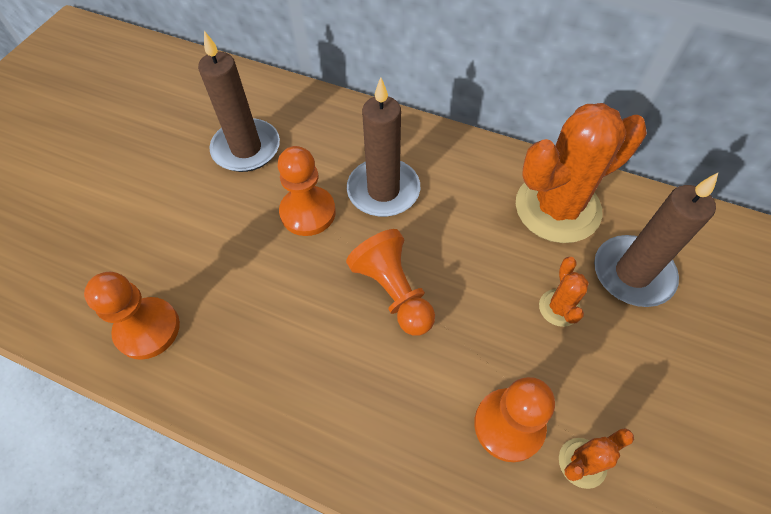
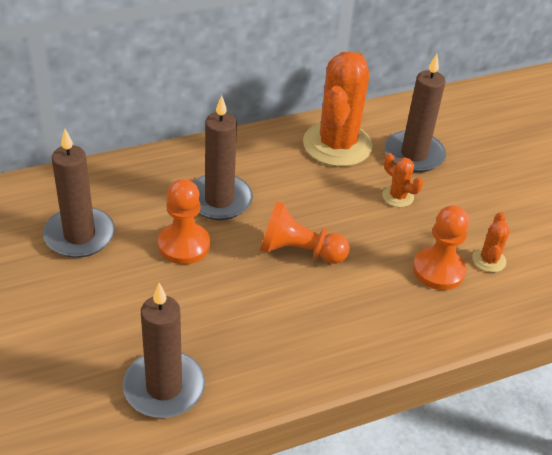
camera: 50 degrees left, 15 degrees down
orange pawn [84,272,180,360] -> brown candle [123,283,205,418]

